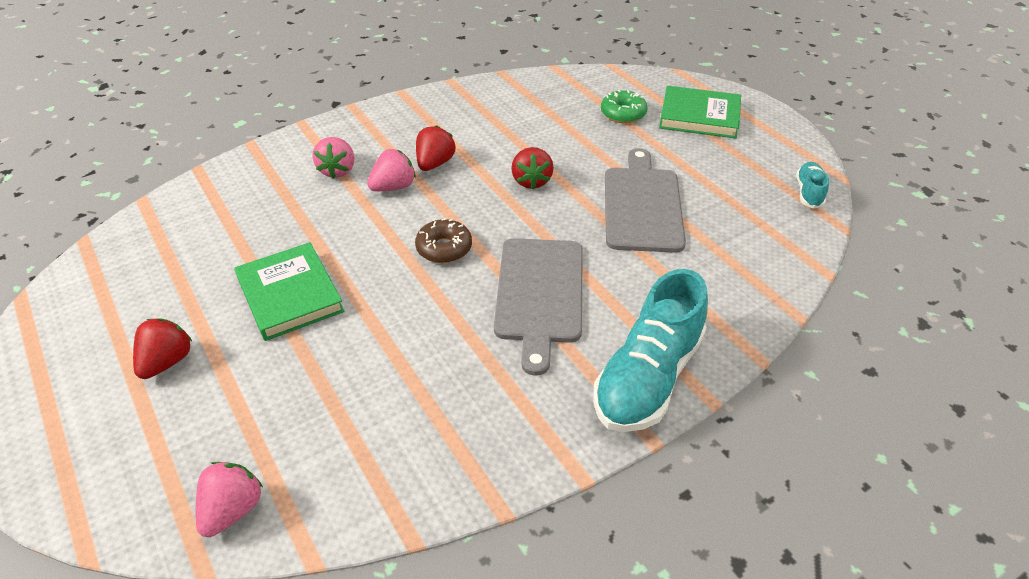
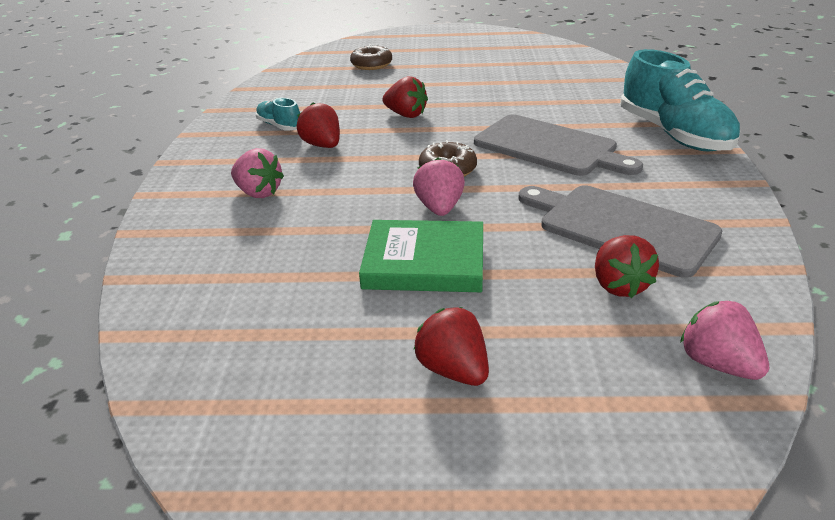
camera: 55 degrees left, 10 degrees down
pink strawberry [367,149,416,191] -> pink strawberry moved to [413,158,465,216]
green donut [601,89,648,123] -> brown donut [350,44,392,70]
grey cutting board [605,148,686,253] -> grey cutting board moved to [518,185,722,278]
green book [659,86,741,138] -> none
turquoise shoe [796,162,829,209] -> turquoise shoe moved to [256,98,300,131]
none -> red strawberry [595,235,659,298]

